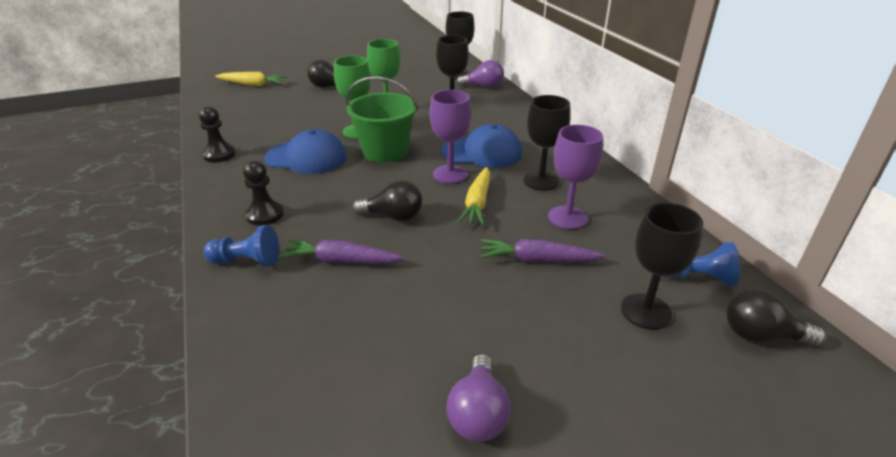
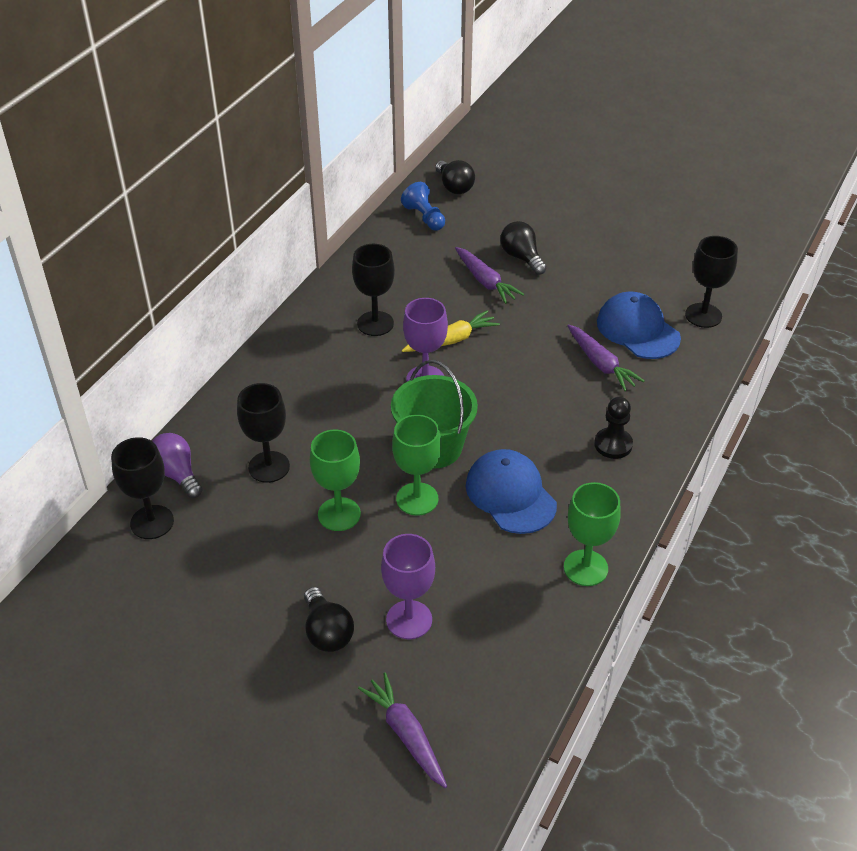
camera: 130 degrees left, 10 degrees up
black pawn [199,106,236,163] -> green goblet [564,482,621,586]
blue pawn [203,225,279,267] -> none
yellow carrot [215,72,287,86] -> purple carrot [358,673,447,788]
black light bulb [352,180,422,221] -> black light bulb moved to [500,221,547,275]
blue cap [441,124,522,168] -> blue cap moved to [597,292,681,359]
purple light bulb [446,354,510,442] -> none
purple goblet [548,125,603,229] -> purple goblet moved to [381,534,435,640]
black goblet [621,202,703,329] -> black goblet moved to [685,236,738,328]

